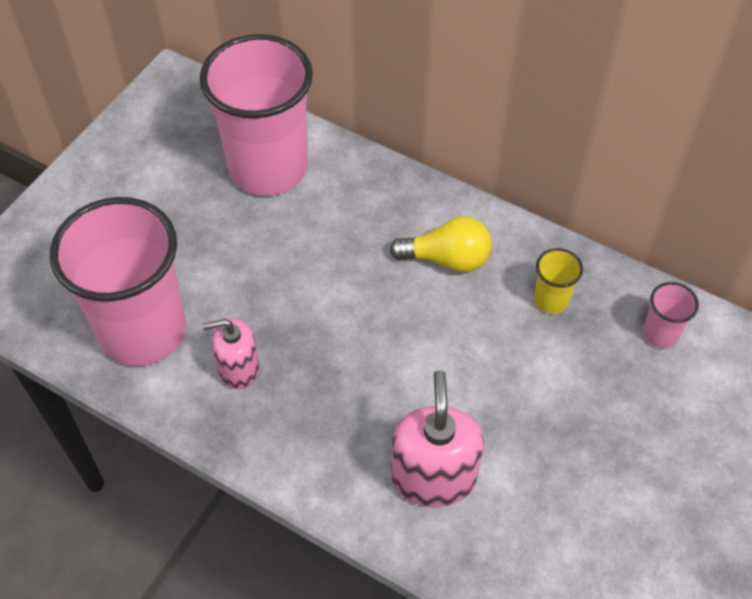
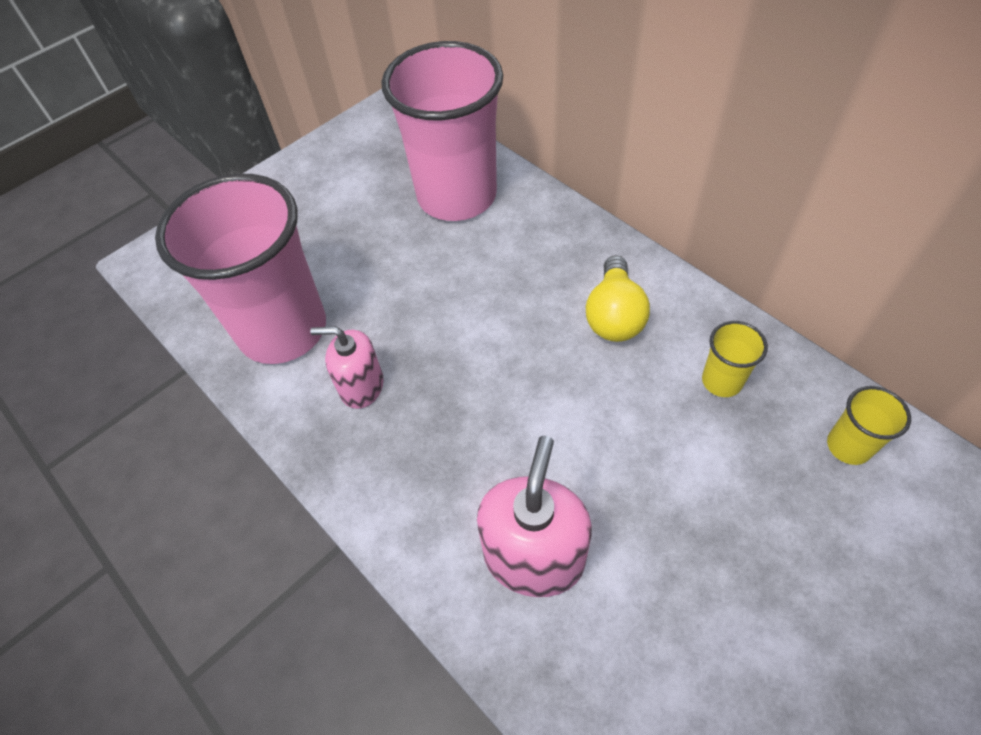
camera: 20 degrees right, 0 degrees up
yellow light bulb [389,216,492,273] -> yellow light bulb turned 75 degrees clockwise [586,255,650,342]
pink cup [643,282,699,348] -> yellow cup [827,386,911,465]

